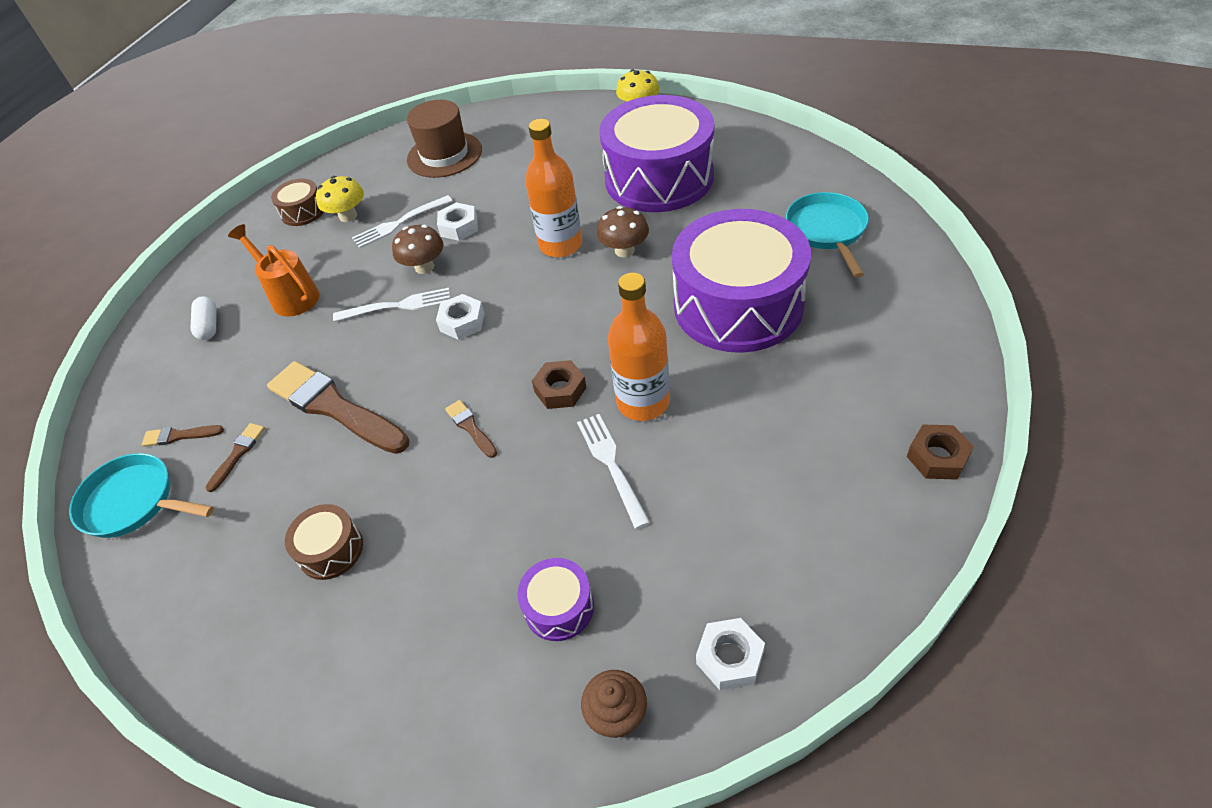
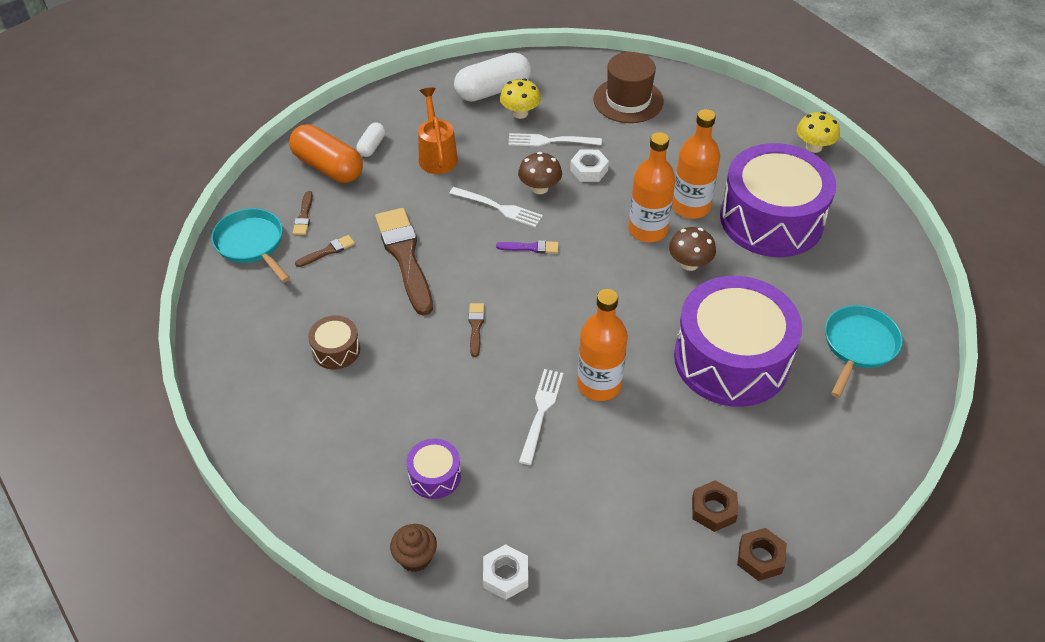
camera: 30 degrees right, 0 degrees up
brown brush [142,425,224,447] -> brown brush turned 120 degrees counterclockwise [293,191,313,235]
brown drum [271,179,324,226] -> white capsule [454,53,531,102]
white nut [436,294,485,340] -> purple brush [496,240,559,254]
brown nut [532,360,587,409] -> brown nut moved to [692,480,738,532]
none -> orange capsule [289,124,363,183]
none -> orange bottle [672,109,720,219]

